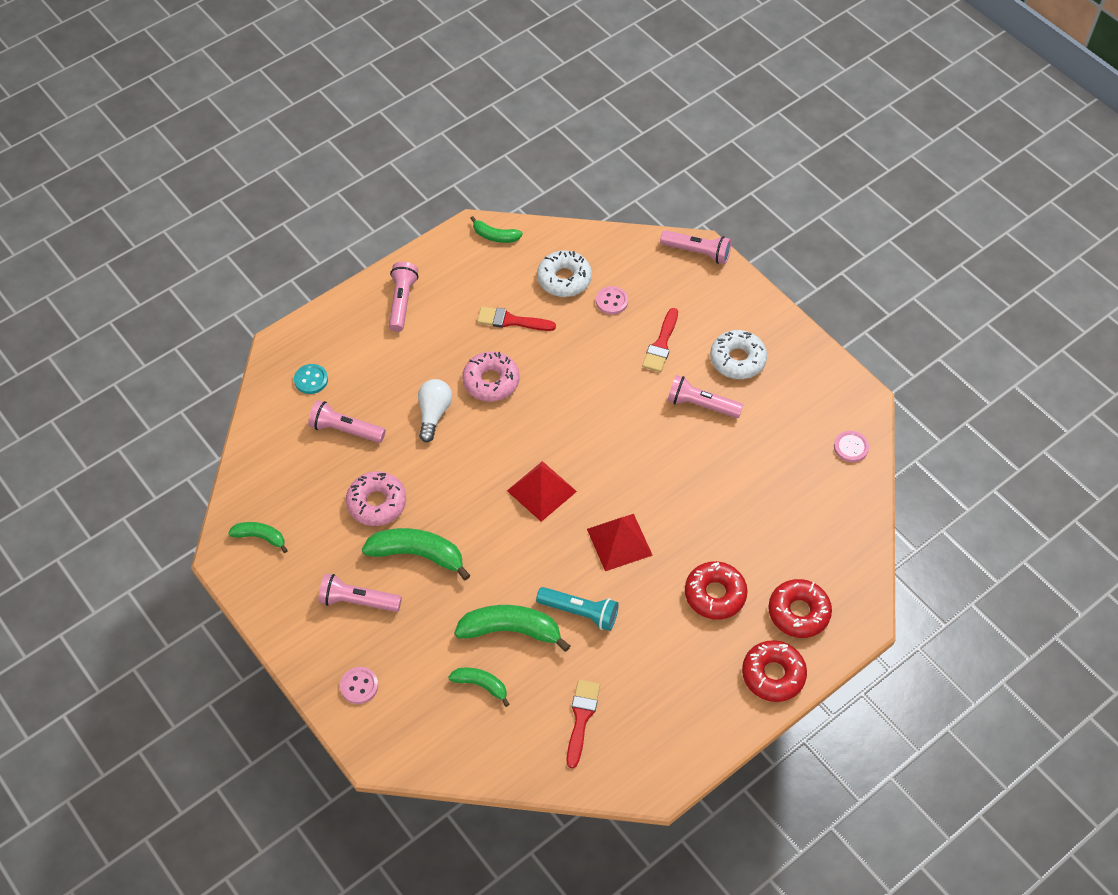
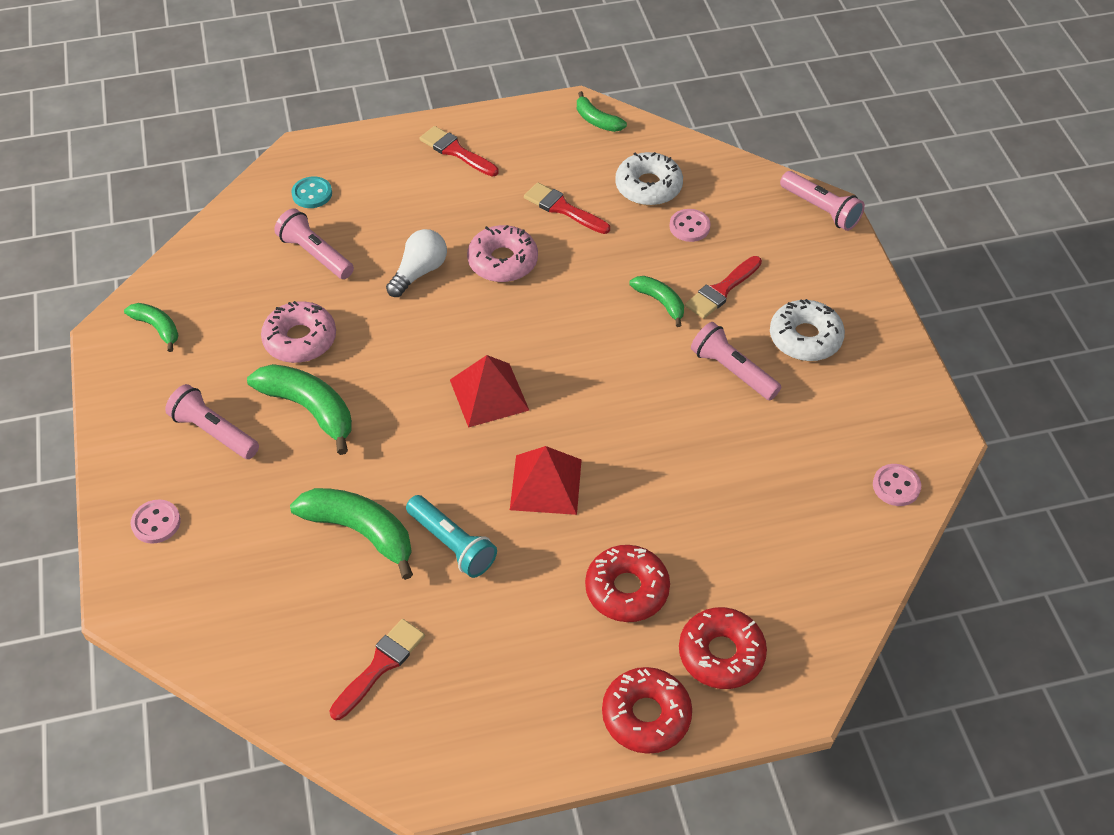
camera: 25 degrees right, 5 degrees down
pink flashlight [389,262,418,332] -> red brush [419,126,498,176]
green banana [448,668,510,707] -> green banana moved to [629,276,684,327]

